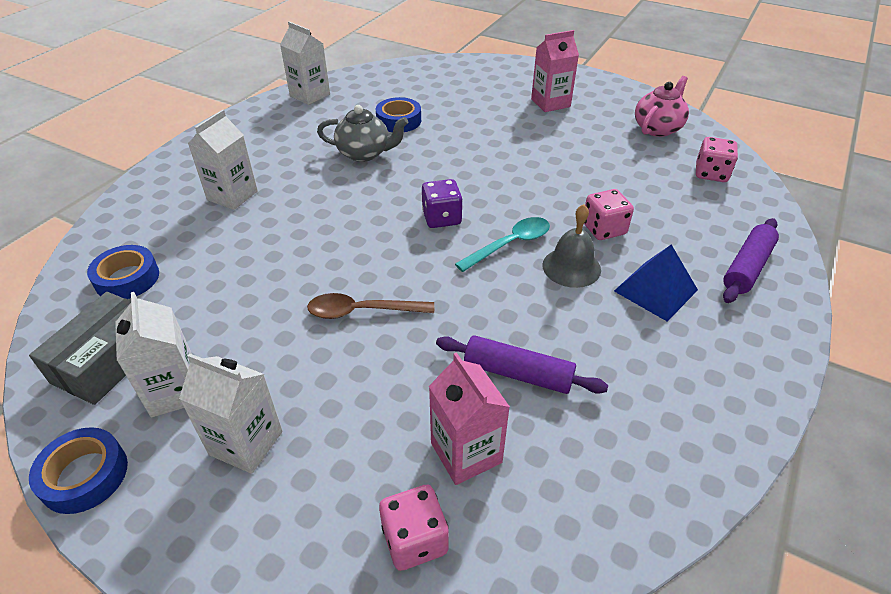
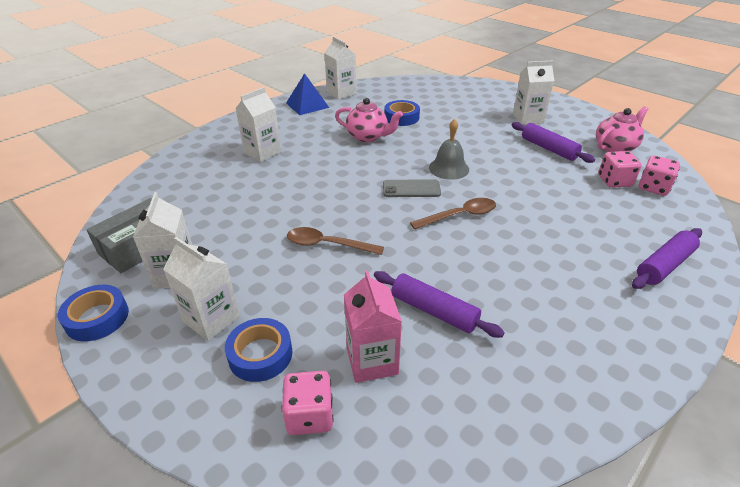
camera: 15 degrees right, 5 degrees down
blue tape [87,245,159,299] -> blue tape moved to [225,318,292,382]
grey teapot [317,105,408,162] -> pink teapot [335,98,403,142]
purple dice [422,179,463,228] -> grey phone [383,179,441,197]
turquoise spoon [455,217,550,272] -> brown spoon [410,198,496,229]
pink carton [531,30,579,112] -> white carton [513,61,554,125]
grey bell [543,204,601,288] -> grey bell moved to [429,119,469,180]
pink dice [584,189,634,240] -> pink dice moved to [598,151,642,188]
blue pyramid [614,244,698,322] -> blue pyramid moved to [286,73,329,115]
none -> purple rolling pin [512,122,595,163]

